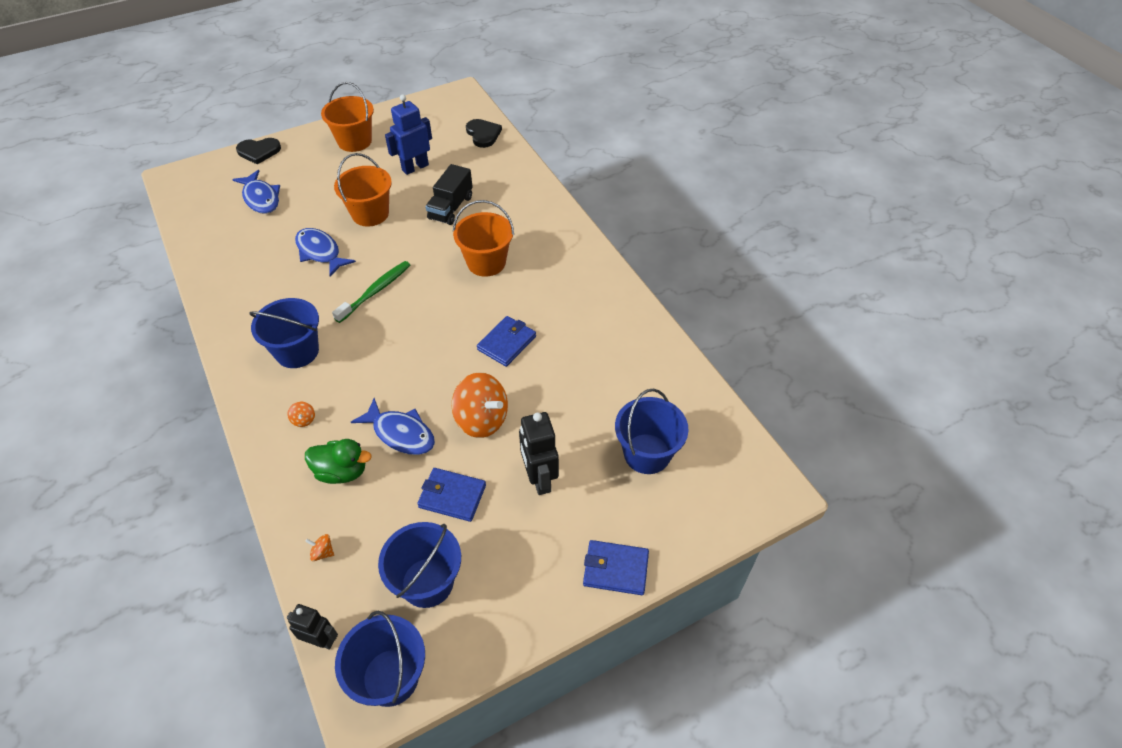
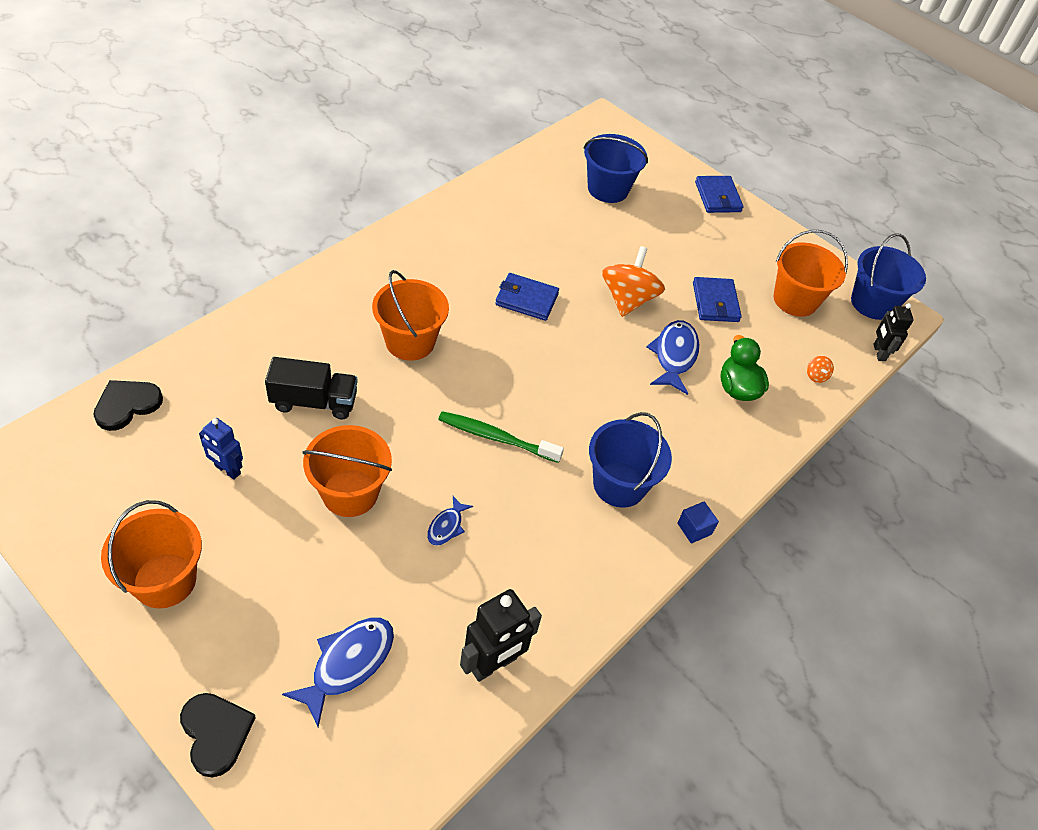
camera: 115 degrees left, 0 degrees up
orange spinning top [287,402,315,427] -> none
blue fish [295,228,356,277] -> blue fish [427,496,473,546], size x0.55
blue bucket [378,522,461,608] -> orange bucket [773,230,848,317]
blue robot [385,95,432,175] -> blue robot [199,418,243,480], size x0.64
black robot [519,412,559,495] -> black robot moved to [460,589,542,682]
none -> blue cube [677,501,719,543]

